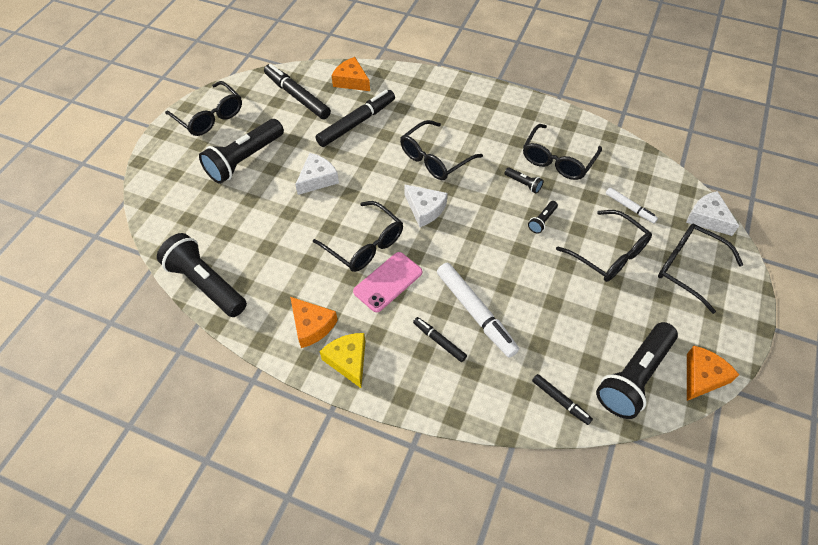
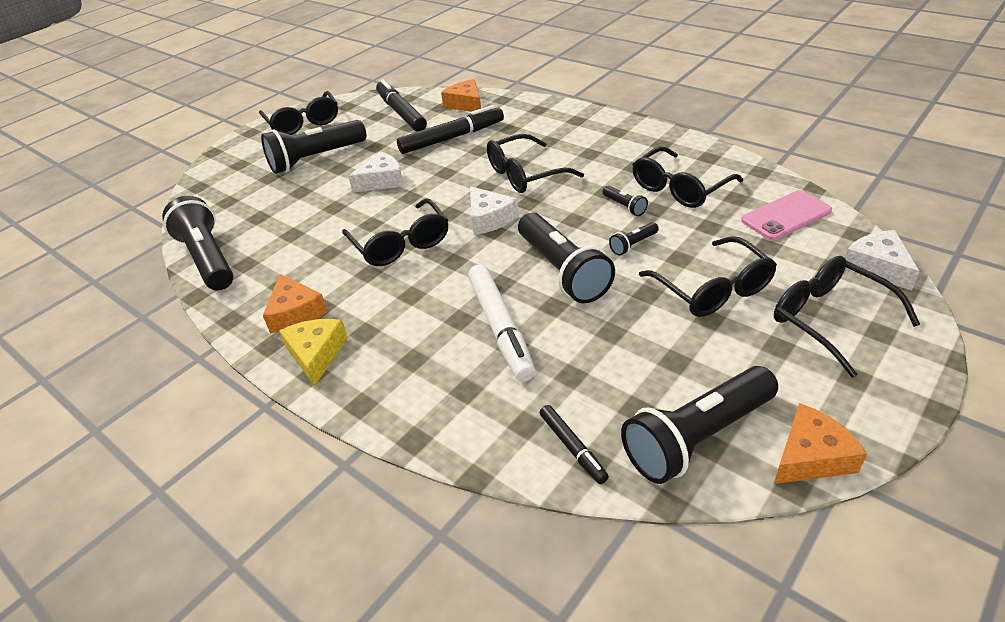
camera: 20 degrees right, 15 degrees down
pink phone [353,252,422,312] -> pink phone moved to [741,190,832,240]
black marker [413,317,467,362] -> none
white marker [606,187,658,223] -> none
none -> black flashlight [518,212,615,303]

